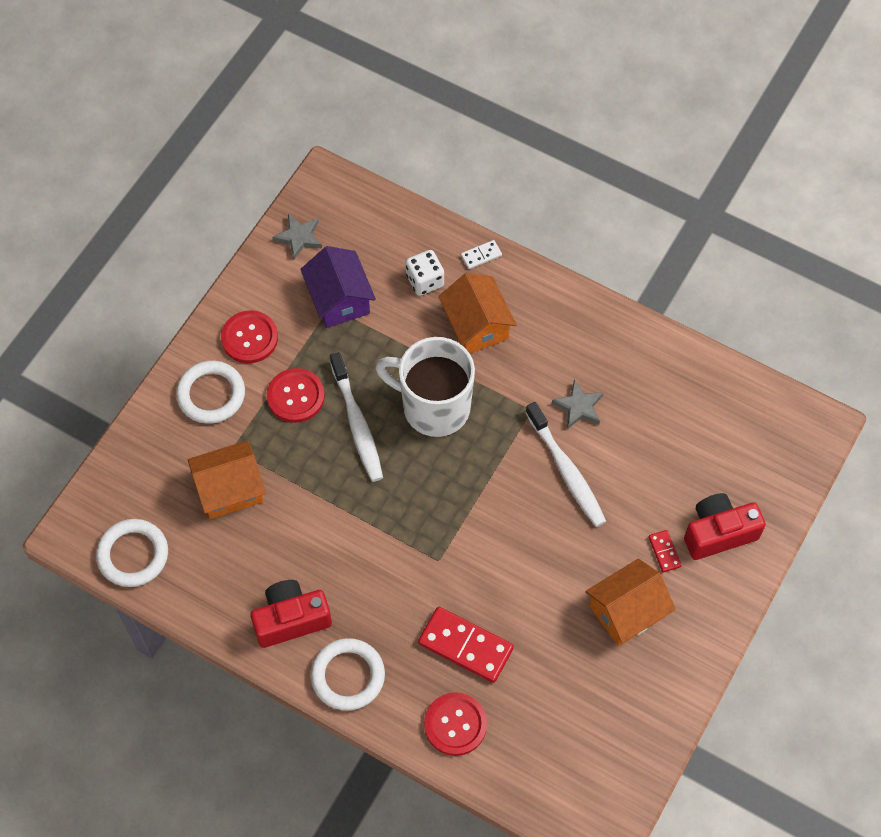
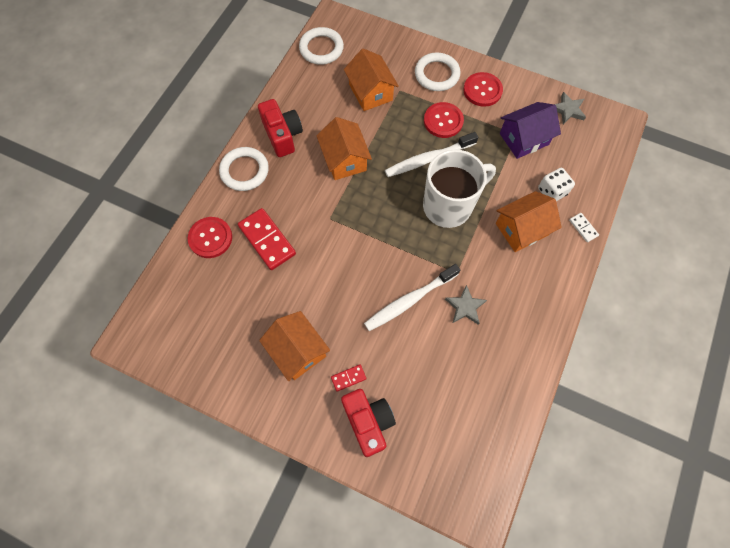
camera: 85 degrees right, 5 degrees up
white mug [375,337,475,437] -> white mug turned 45 degrees clockwise [423,149,496,228]
red domino [418,607,514,683] -> red domino turned 60 degrees counterclockwise [238,208,296,270]
none -> orange house [316,117,372,180]

